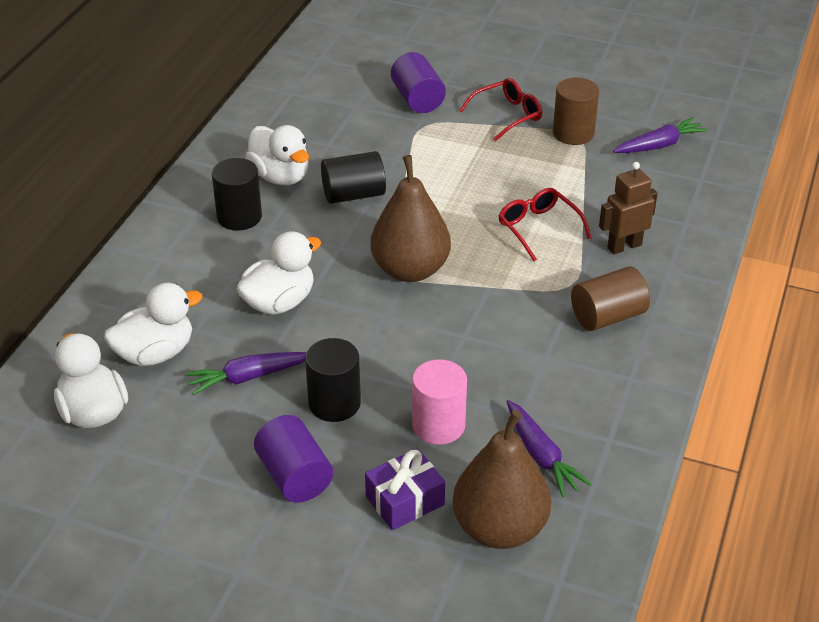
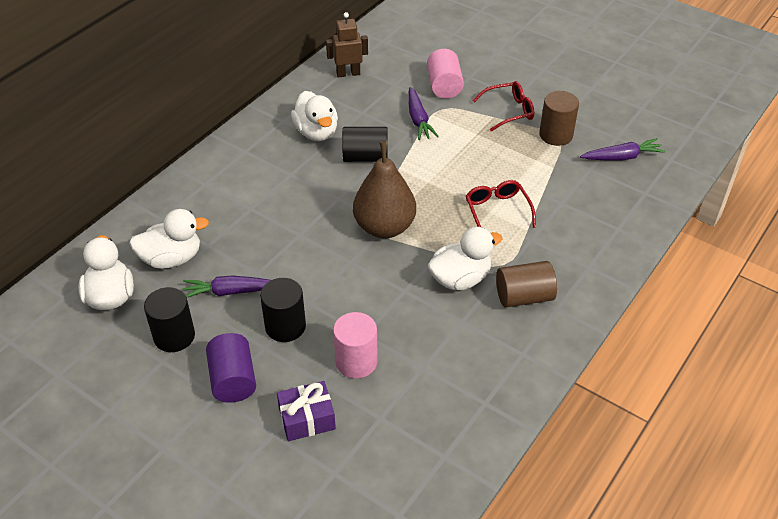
camera: 15 degrees right, 5 degrees up
black cylinder [212,158,262,231] -> black cylinder moved to [144,287,195,352]
white duck [236,231,321,315] -> white duck moved to [428,227,503,290]
purple cylinder [391,52,446,113] -> pink cylinder [427,49,464,99]
brown pear [453,410,551,549] -> none
purple carrot [506,400,591,497] -> purple carrot moved to [408,87,439,140]
brown robot [599,162,658,254] -> brown robot moved to [326,12,368,78]

